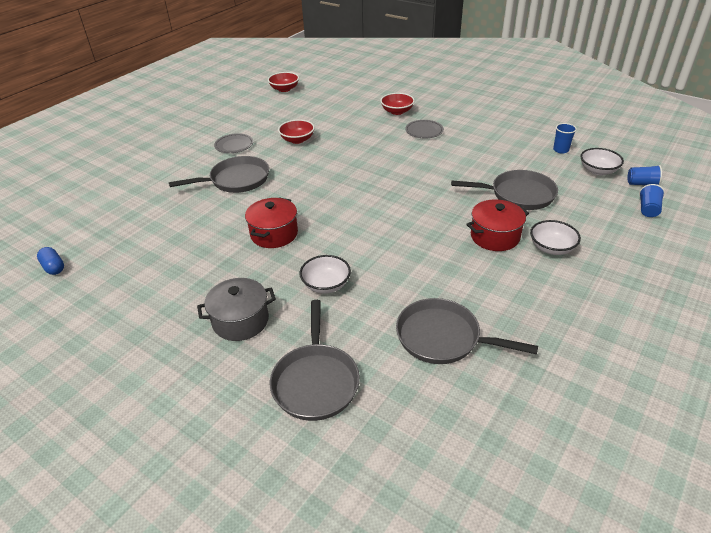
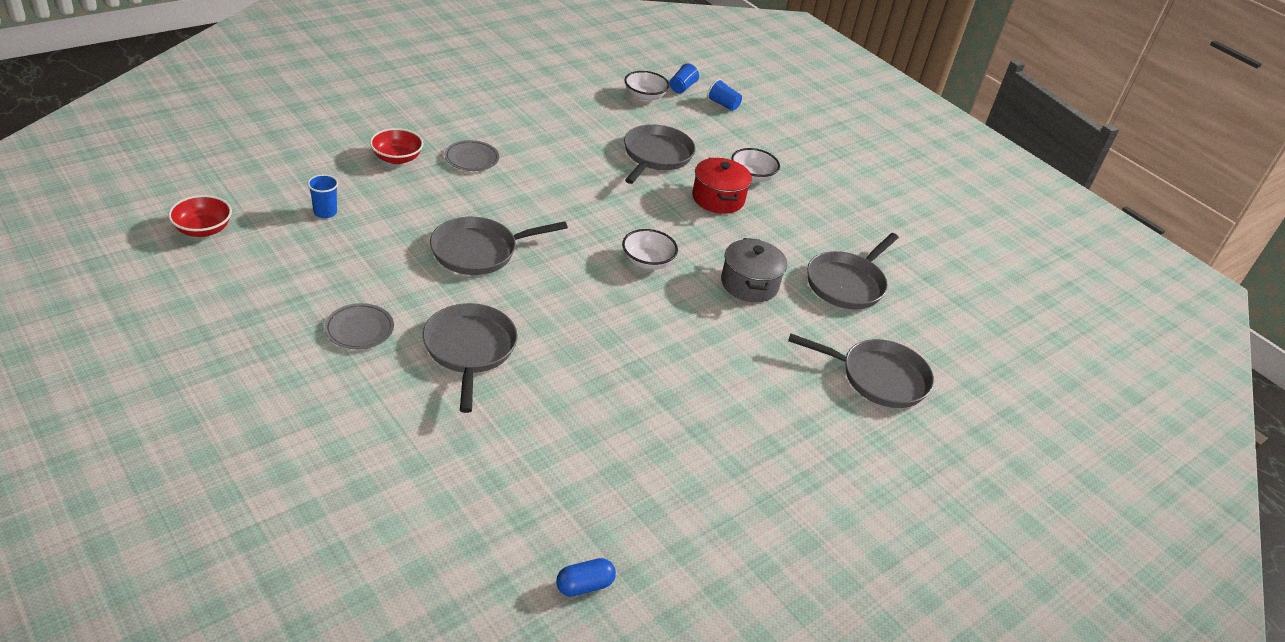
camera: 80 degrees left, 0 degrees up
grey pot [197,278,276,341] -> grey pot moved to [721,238,787,302]
red pot [245,197,298,248] -> none
red bowl [278,119,315,144] -> none
white bowl [300,255,351,294] -> white bowl moved to [622,229,678,270]
blue cup [553,123,577,153] -> blue cup moved to [307,174,338,218]
none -> grey pan [430,217,568,275]

